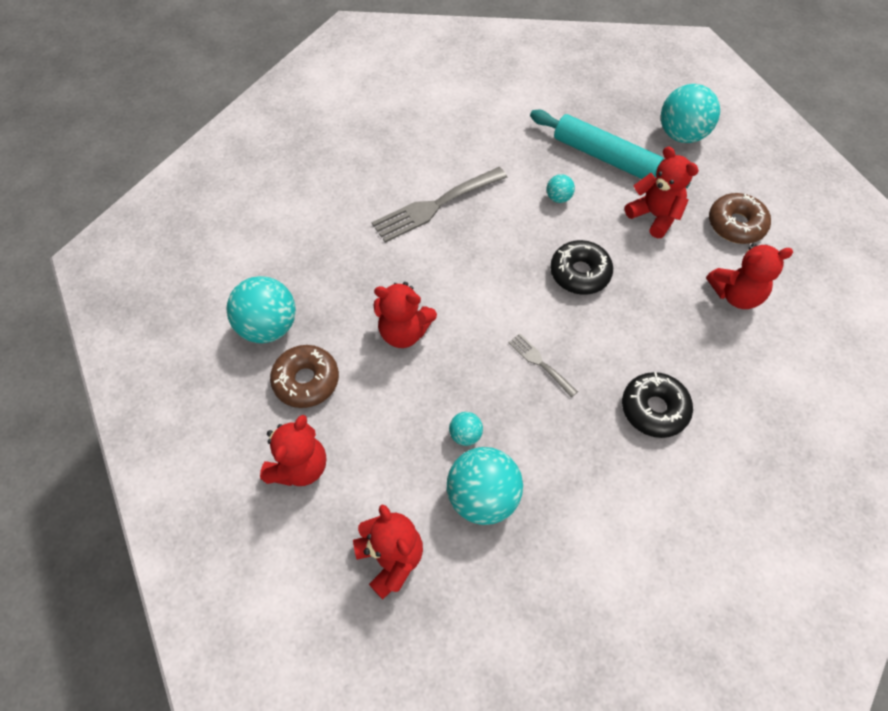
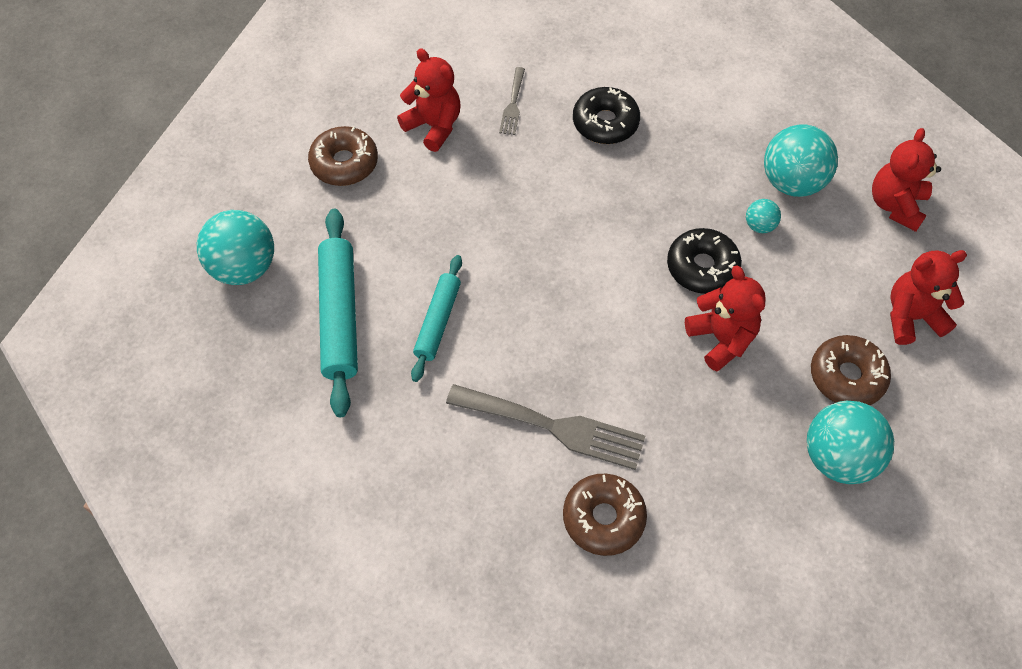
camera: 130 degrees left, 0 degrees up
grey fork [508,333,578,397] -> grey fork moved to [499,67,525,135]
turquoise ball [547,174,575,203] -> turquoise rolling pin [411,255,462,382]
black donut [550,240,613,295] -> black donut moved to [667,228,742,294]
red teddy bear [625,147,699,238] -> none
none -> brown donut [563,474,647,556]

